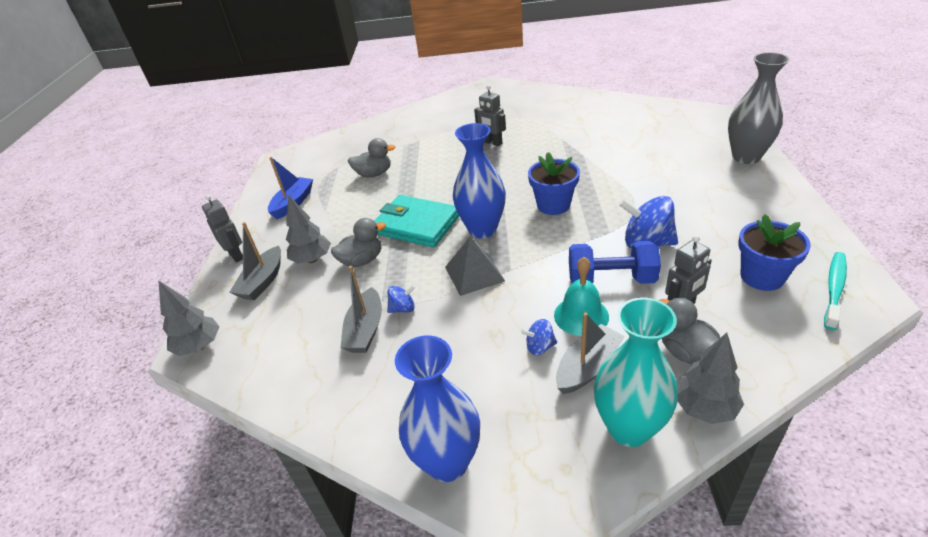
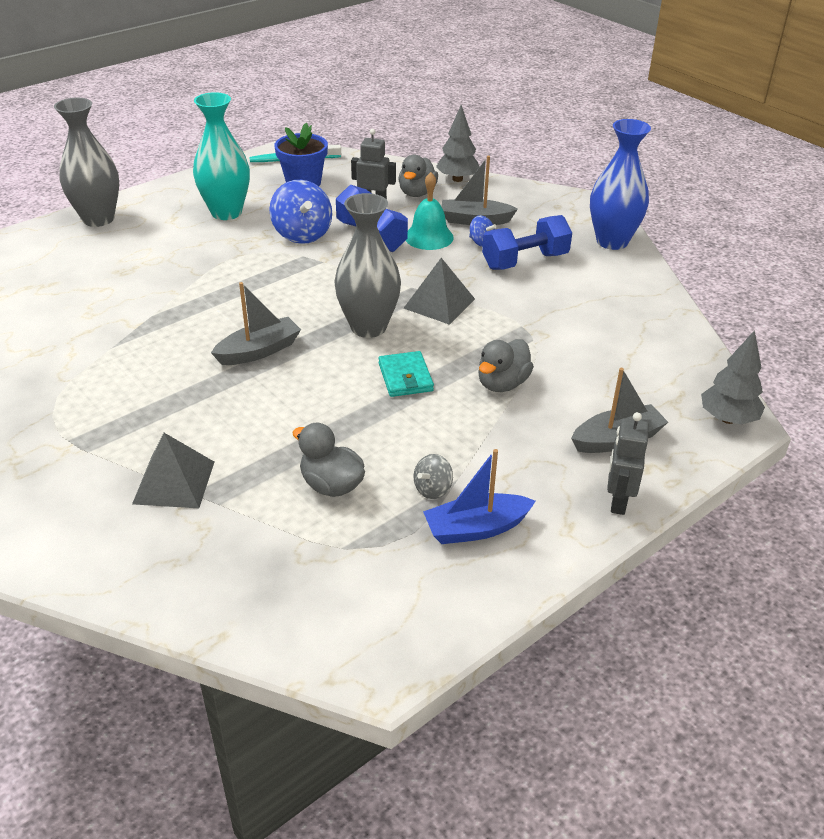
camera: 135 degrees left, 0 degrees up
grey tree [286,195,331,263] -> none
grey duck [331,218,386,267] -> grey duck turned 75 degrees counterclockwise [478,339,534,392]
grey boat [341,266,382,353] -> grey boat moved to [211,282,301,365]
turquoise wallet [374,195,459,247] -> turquoise wallet [378,351,434,397], size x0.57
blue spinning top [387,285,416,313] -> none
blue vase [453,123,506,238] -> grey vase [335,193,401,338]
grey robot [474,85,506,146] -> none
blue flower pot [528,152,580,215] -> none
turquoise vase [594,297,678,447] -> turquoise vase moved to [193,92,250,220]
none -> grey pyramid [132,433,214,508]
none -> grey spinning top [413,454,453,499]
none -> blue dumbbell [482,215,572,270]

